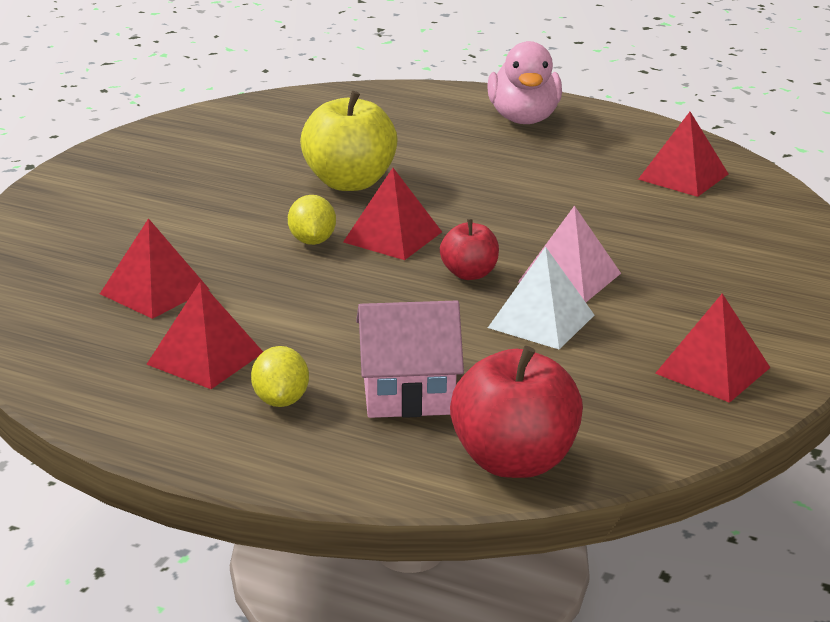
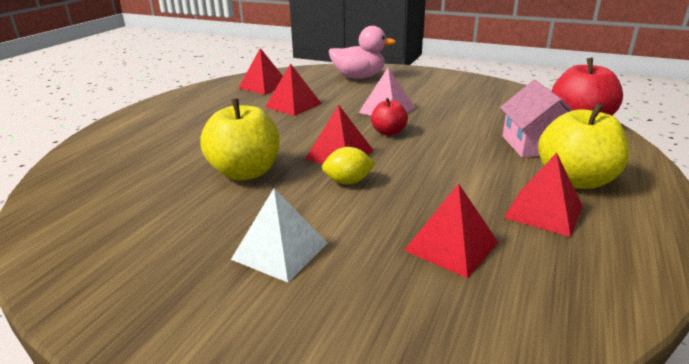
camera: 90 degrees left, 0 degrees up
yellow lemon [251,346,309,407] -> yellow apple [538,103,630,189]
pink duck [488,41,562,124] -> pink duck moved to [328,26,396,79]
white pyramid [488,247,594,349] -> white pyramid moved to [231,189,328,283]
red pyramid [655,294,770,403] -> red pyramid moved to [265,63,322,116]

